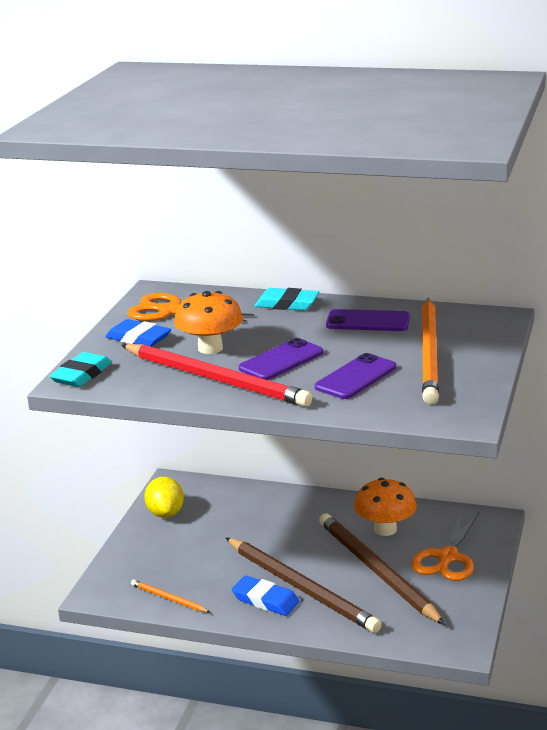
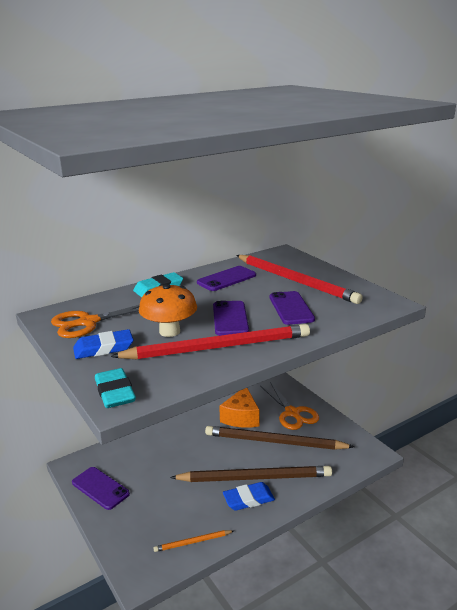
camera: 50 degrees left, 0 degrees up
yellow lemon [144,477,184,518] -> purple phone [72,467,130,510]
orange mushroom [354,478,417,536] -> orange cheese [219,388,259,428]
orange pencil [422,298,439,405] -> red pencil [236,255,363,304]

